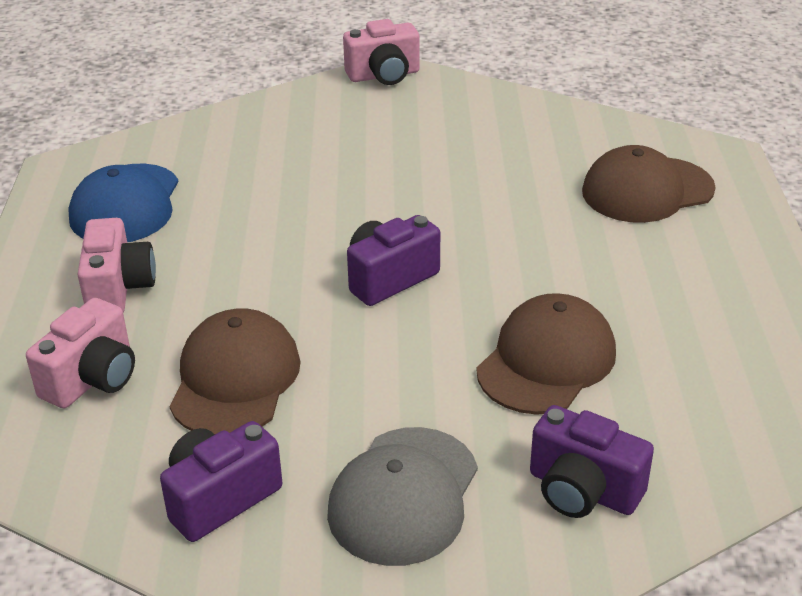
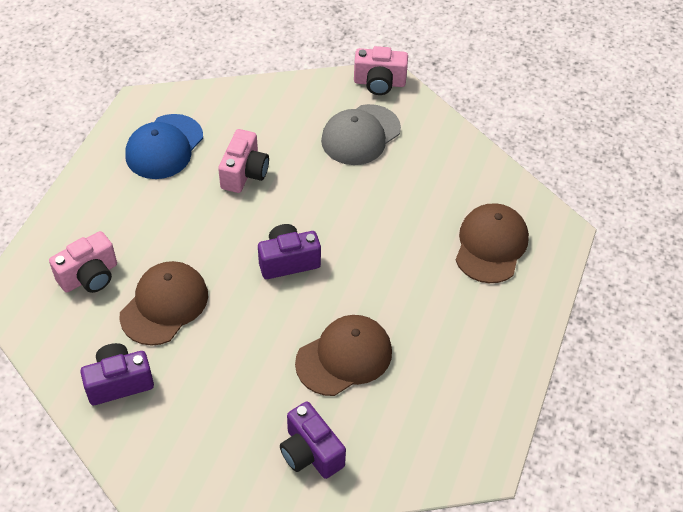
camera: 20 degrees right, 15 degrees up
pink camera [77,218,156,312] -> pink camera moved to [218,129,269,193]
grey cap [327,427,478,566] -> grey cap moved to [321,104,401,165]
brown cap [582,145,716,223] -> brown cap turned 105 degrees clockwise [456,203,529,283]

